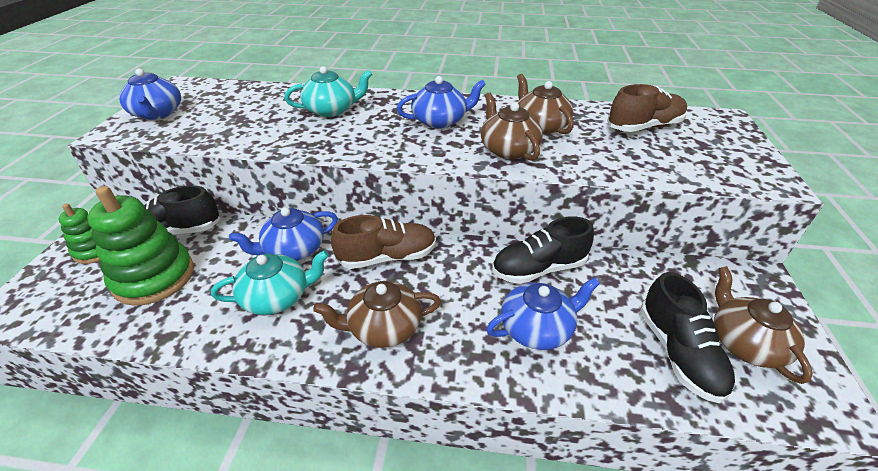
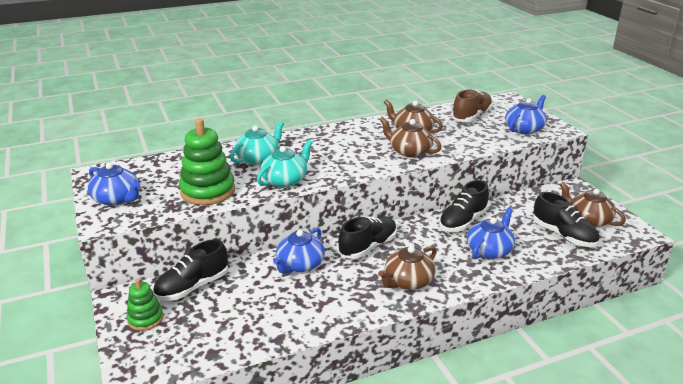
camera: 30 degrees left, 10 degrees down
green stacking toy [87,186,194,306] -> green stacking toy moved to [179,118,235,205]
turquoise teapot [211,250,329,315] -> turquoise teapot moved to [257,140,313,187]
brown shoe [331,215,436,269] -> black shoe [338,216,397,259]
blue teapot [397,76,486,129] -> blue teapot moved to [505,95,547,135]

